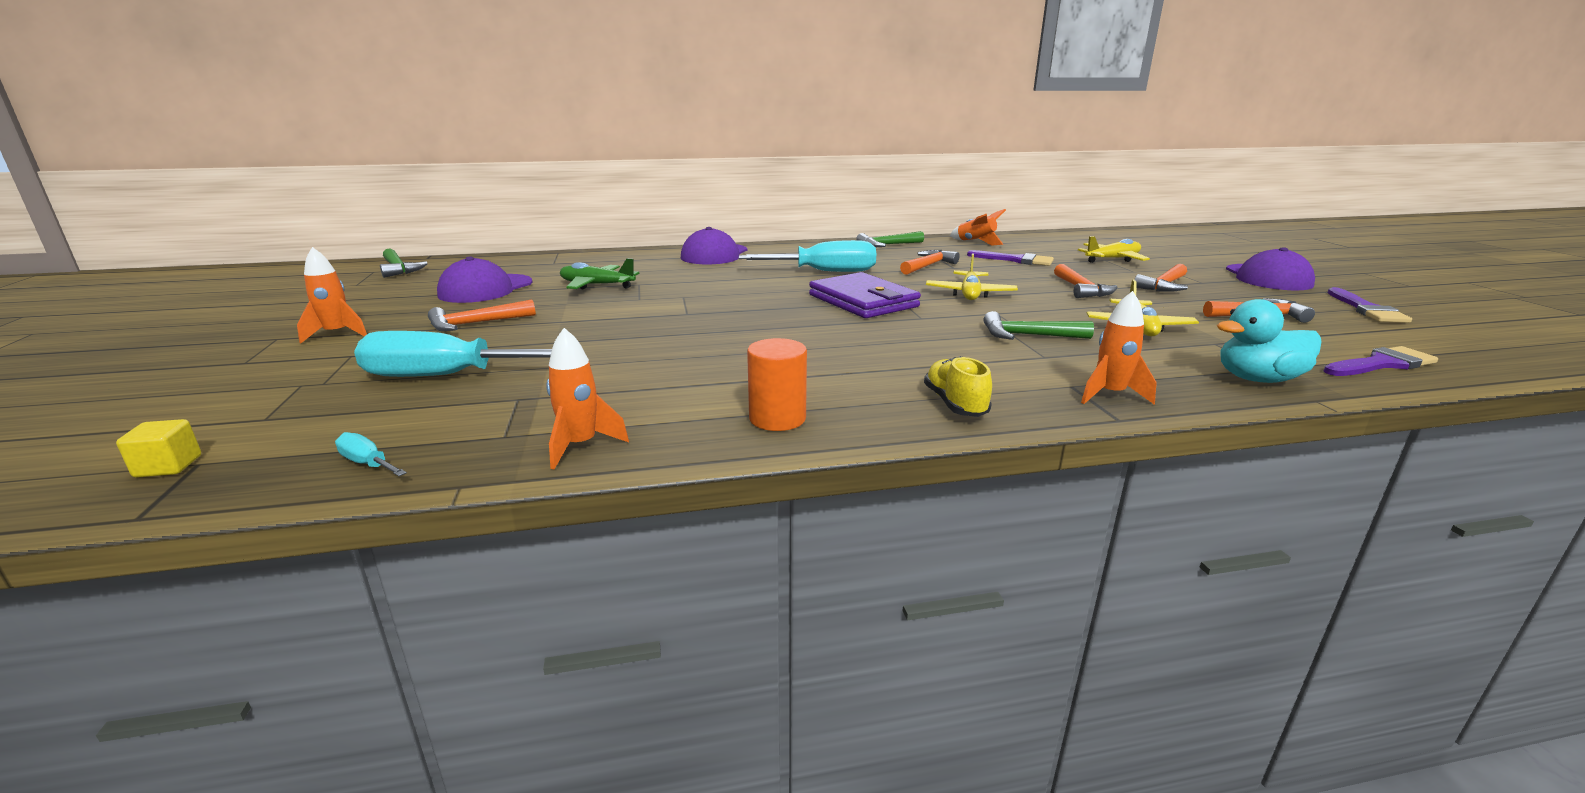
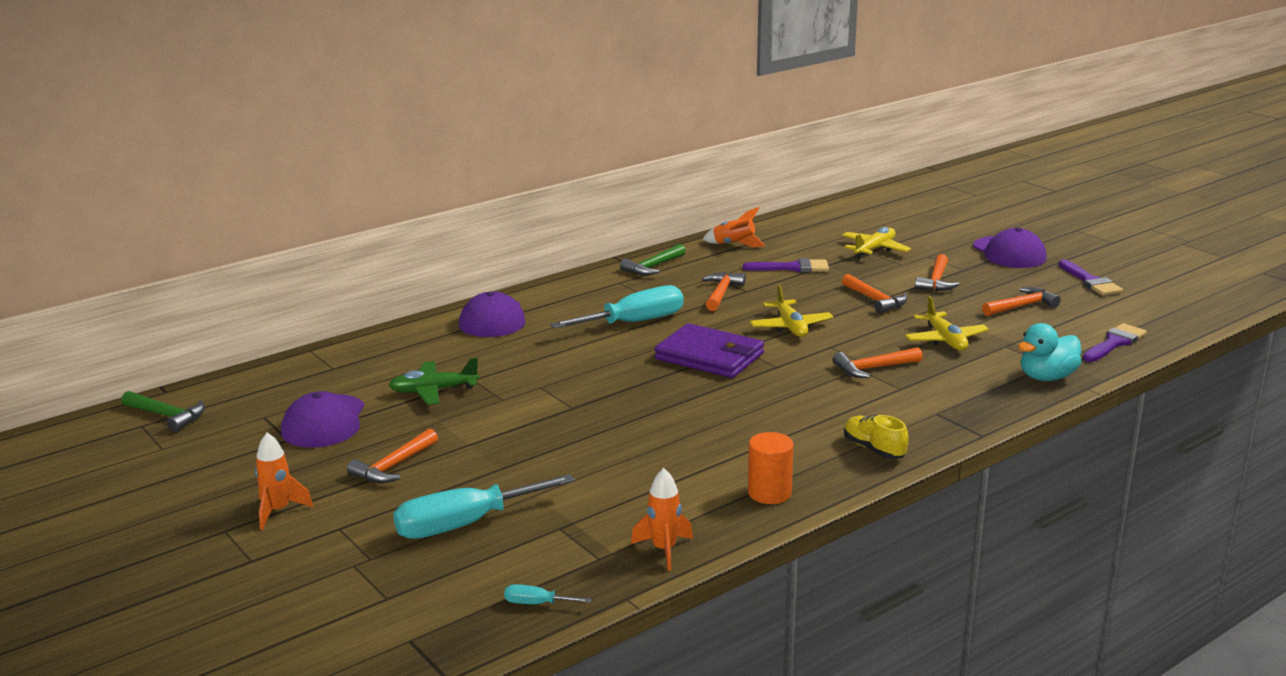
camera: 25 degrees left, 0 degrees up
yellow cube [116,419,201,478] -> none
green hammer [984,311,1094,340] -> orange hammer [833,347,923,378]
orange rocket [1081,291,1157,405] -> none

